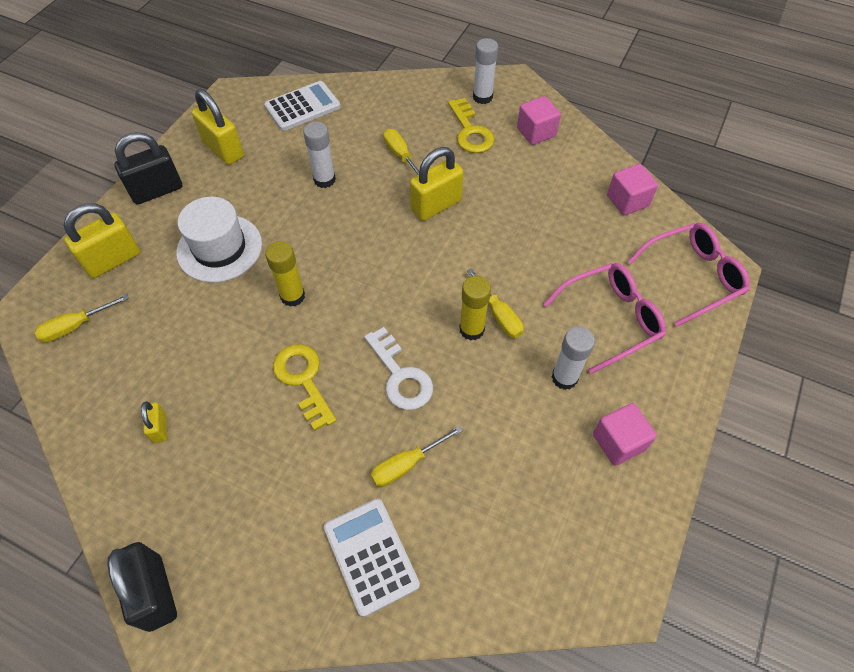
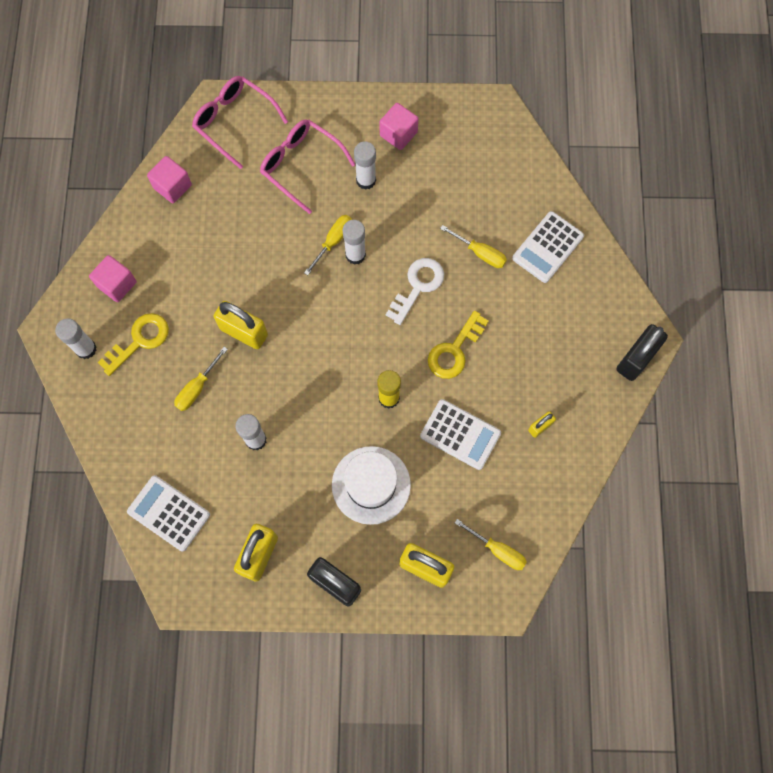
camera: 115 degrees left, 15 degrees up
yellow glue stick [459,276,491,341] -> white glue stick [342,220,366,265]
none -> white calculator [420,399,501,470]

